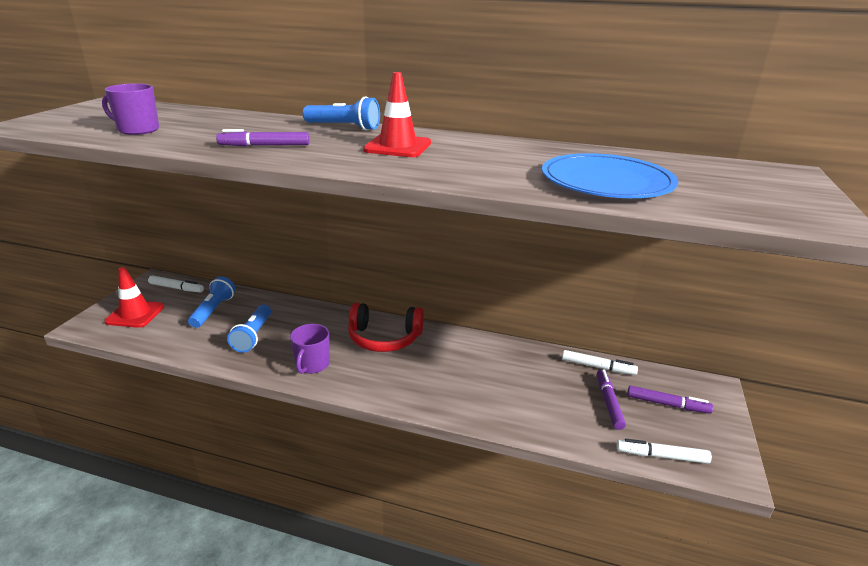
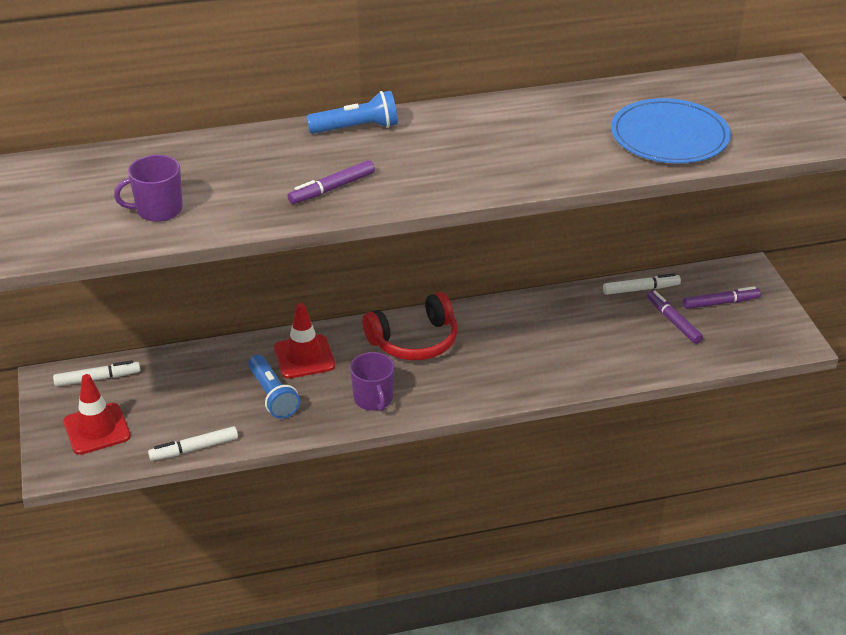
camera: 30 degrees left, 10 degrees up
blue flashlight [188,277,236,328] -> none
red traffic cone [363,72,431,157] -> red traffic cone moved to [274,303,335,379]
white marker [617,439,712,464] -> white marker moved to [148,426,238,461]

